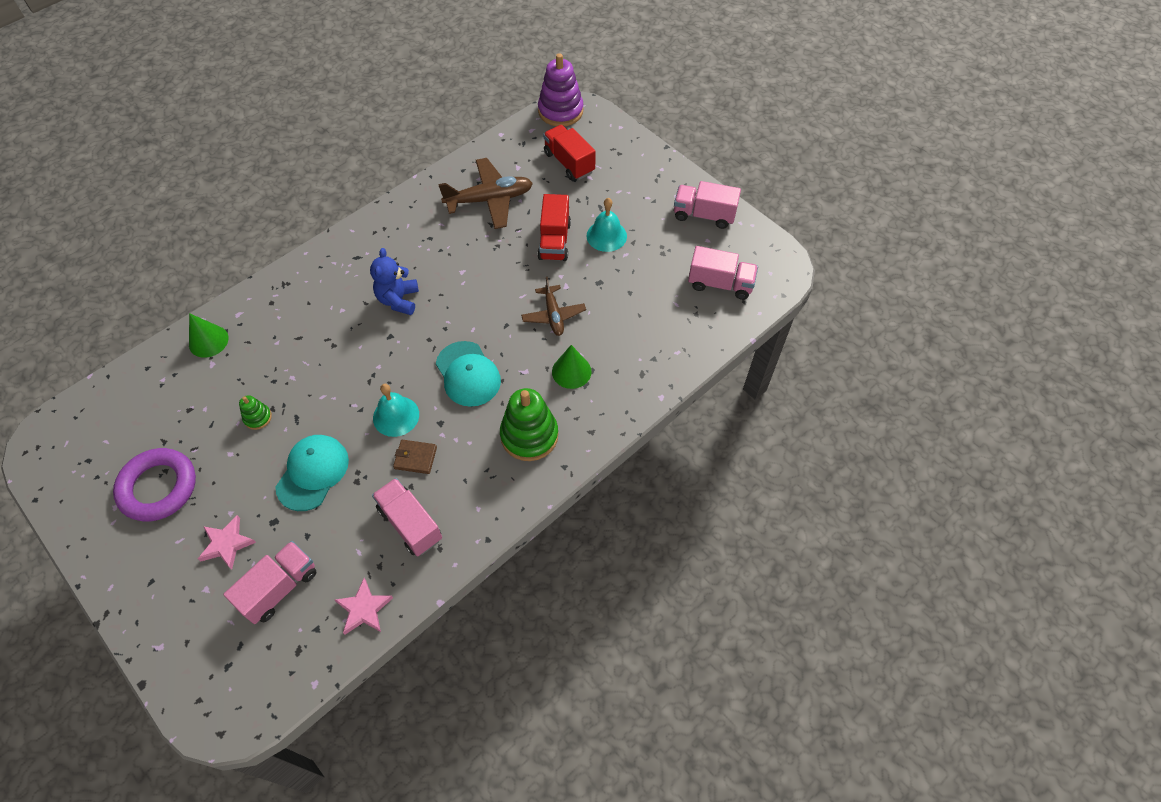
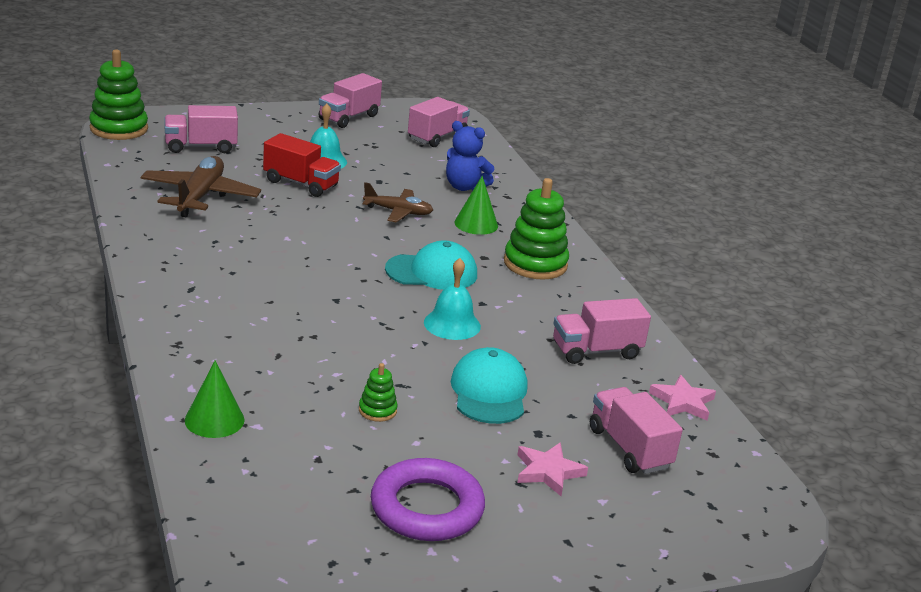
camera: 70 degrees left, 30 degrees down
turquoise cap [276,435,349,511] -> turquoise cap turned 45 degrees clockwise [451,347,528,424]
blue teddy bear [370,248,419,315] -> blue teddy bear moved to [446,121,494,191]
brown wallet [393,440,437,474] -> none
purple stacking toy [538,53,583,126] -> green stacking toy [89,50,148,140]
red truck [543,125,596,180] -> pink truck [164,105,238,153]

